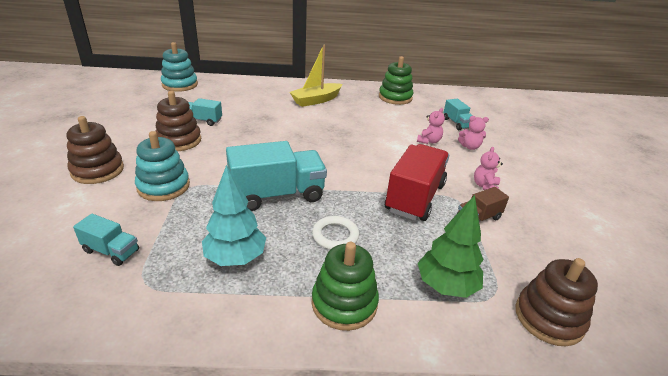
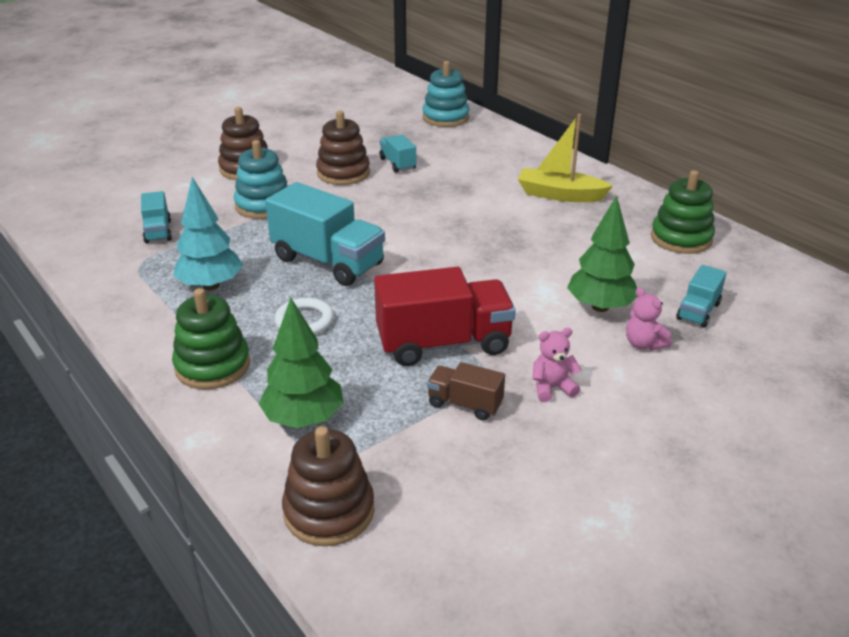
camera: 55 degrees right, 0 degrees up
pink teddy bear [417,108,445,144] -> green tree [567,196,637,312]

